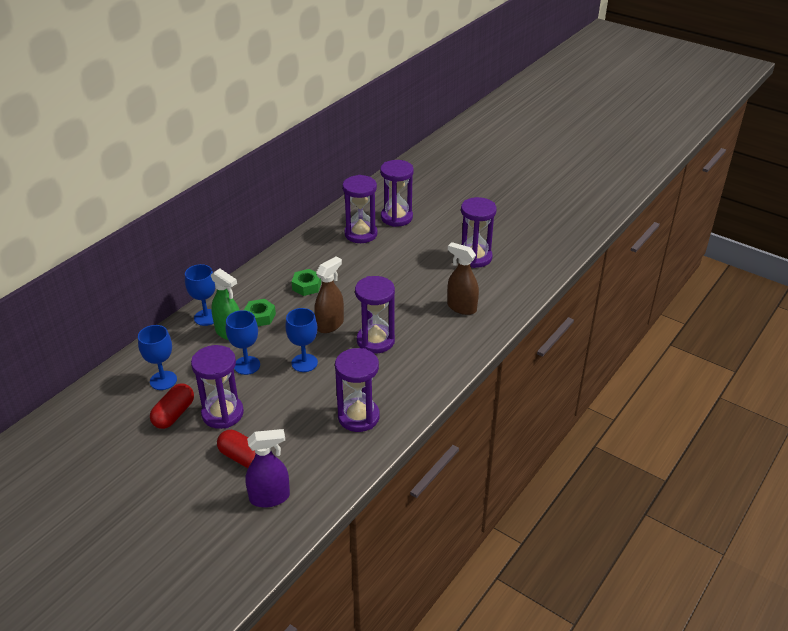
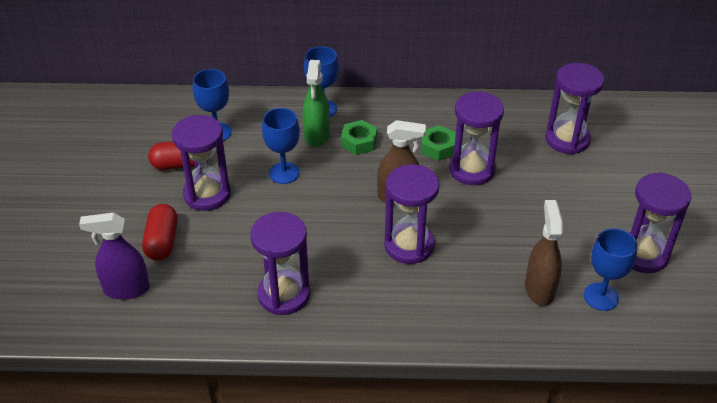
camera: 55 degrees right, 5 degrees up
purple spray bottle [245,429,290,508] -> purple spray bottle turned 135 degrees clockwise [79,213,150,299]
blue goblet [285,308,318,372] -> blue goblet moved to [584,228,637,311]
purple hourglass [380,160,414,227] -> purple hourglass moved to [449,91,504,185]

